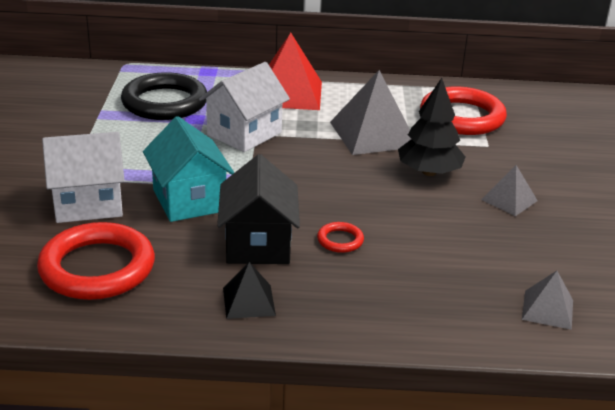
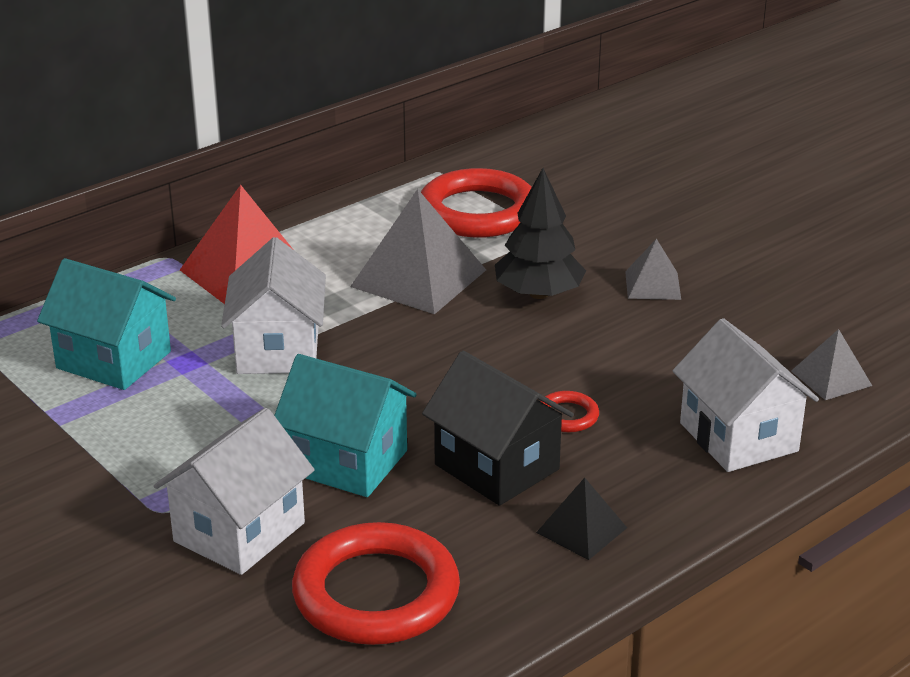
camera: 40 degrees left, 0 degrees up
black ring [121,72,207,120] -> turquoise house [37,258,176,390]
none -> white house [673,318,819,472]

